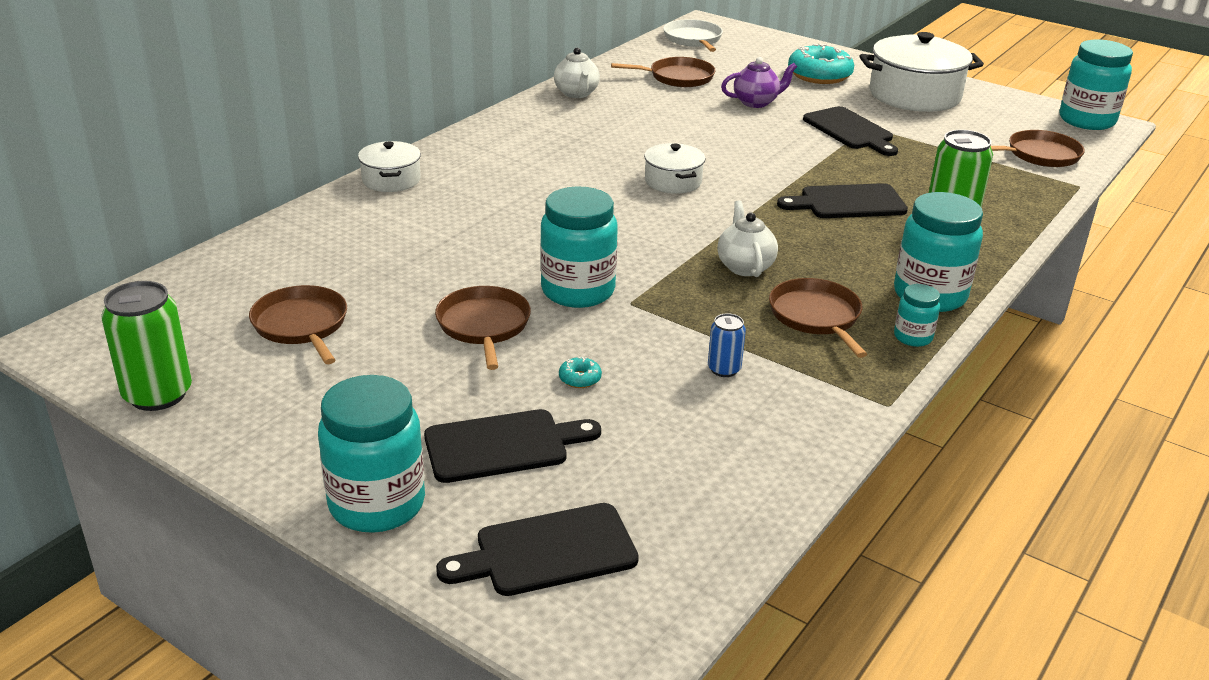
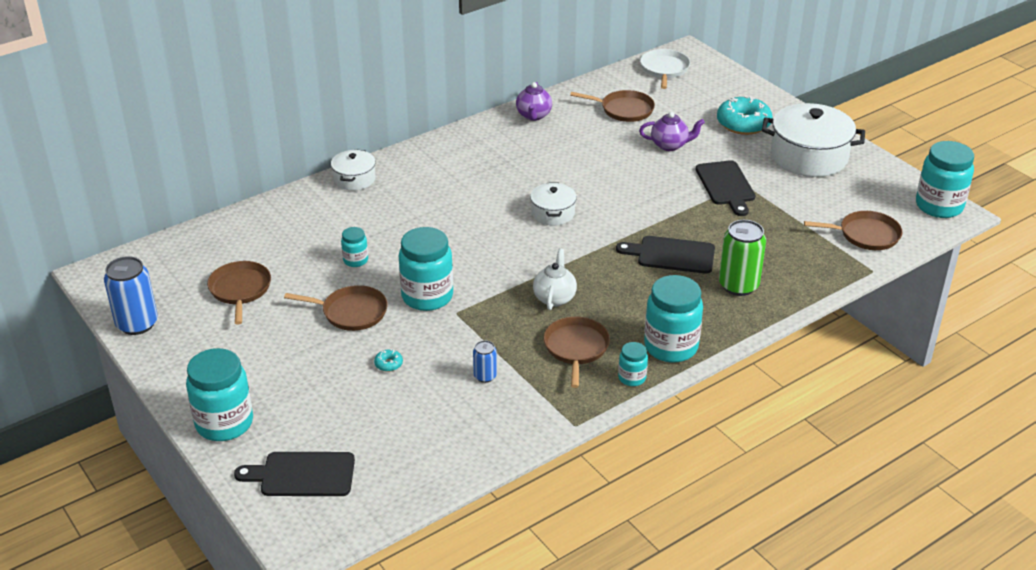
camera: 20 degrees right, 5 degrees up
green can [101,281,192,411] -> blue can [104,256,158,335]
black cutting board [424,409,601,483] -> none
brown pan [435,286,531,370] -> brown pan turned 90 degrees clockwise [284,285,388,331]
white teapot [554,48,600,98] -> purple teapot [516,82,552,121]
none -> turquoise jar [341,227,368,267]

